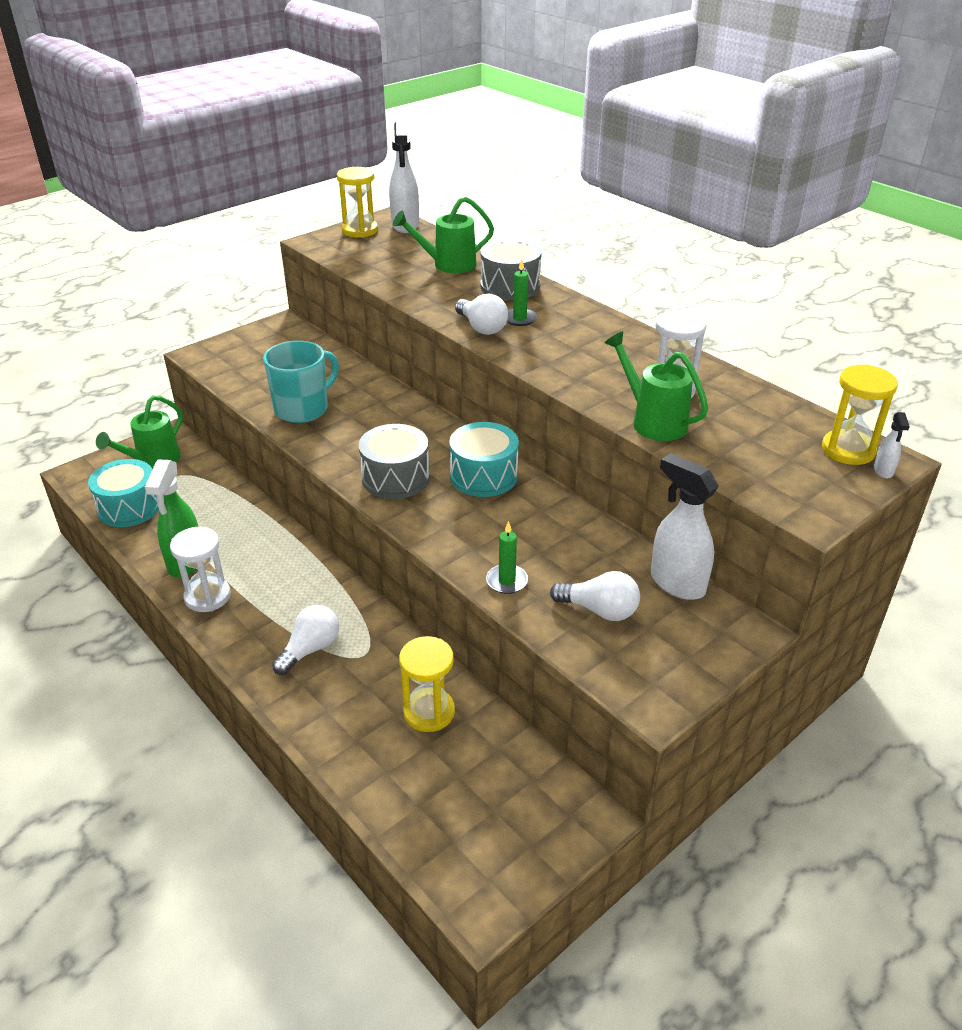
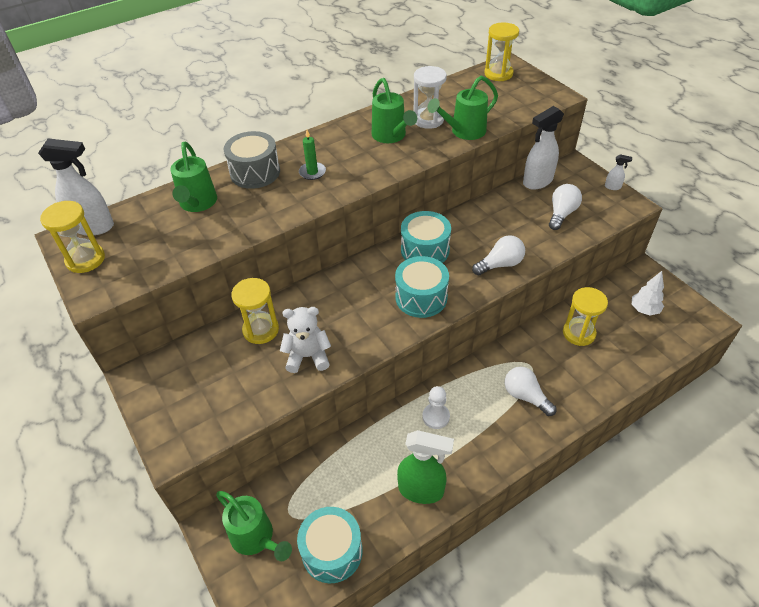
camera: 80 degrees left, 10 degrees up
white hourglass [170,527,231,612] -> none
turquoise mug [263,341,339,423] -> white teddy bear [280,307,331,373]
grey drum [358,424,430,499] -> turquoise drum [395,256,449,318]
white light bulb [455,294,508,335] -> white light bulb moved to [472,235,525,276]
green candle [486,521,528,594] -> none
white spray bottle [874,412,910,479] -> white spray bottle moved to [605,154,632,190]
none -> yellow hourglass [231,278,279,344]
none -> green watering can [372,78,417,143]
none -> white pawn [422,386,450,429]
none -> white tree [632,271,664,315]

